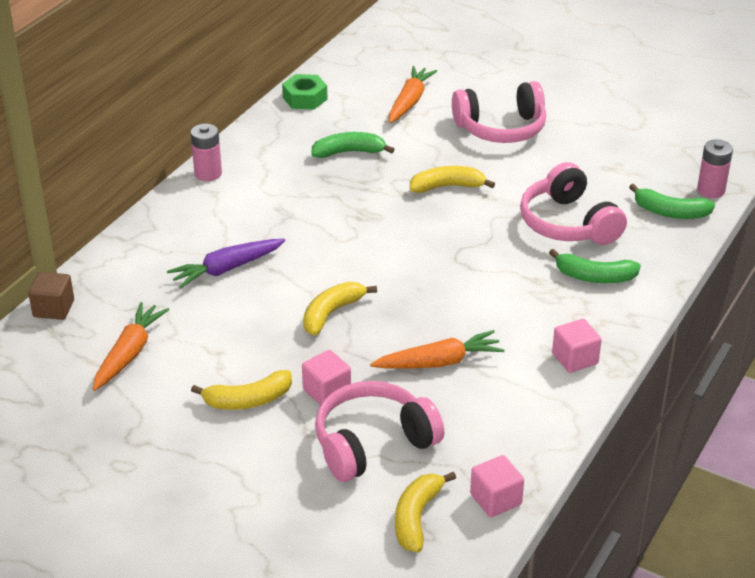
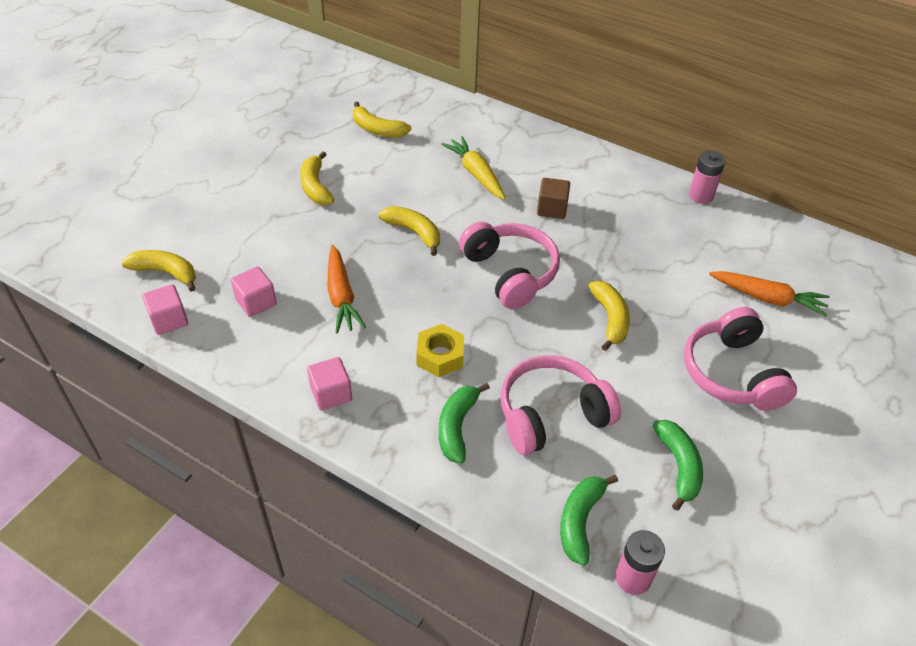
camera: 90 degrees right, 10 degrees up
brown cube [28,272,74,320] -> brown cube moved to [537,178,570,219]
orange carrot [92,302,169,391] -> yellow banana [353,102,412,138]
purple carrot [167,239,286,289] -> yellow carrot [442,136,506,200]
pink battery [191,124,222,181] -> pink battery moved to [689,151,726,204]
green nut [282,74,328,110] -> none
pink cube [302,350,351,405] -> pink cube moved to [231,267,277,317]
green banana [311,132,395,158] -> green banana moved to [652,420,703,511]
pink headphones [315,381,444,482] -> pink headphones moved to [459,222,560,309]
none -> yellow nut [416,324,464,377]

